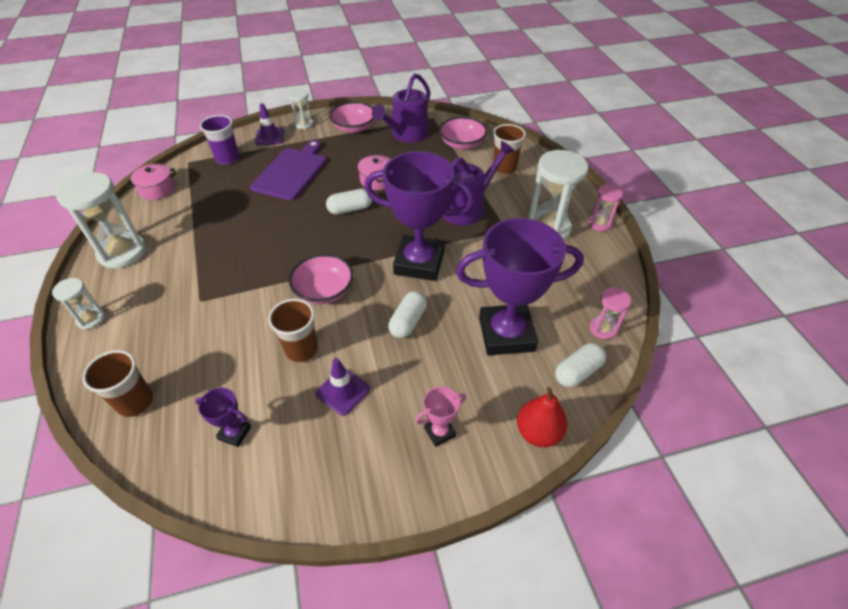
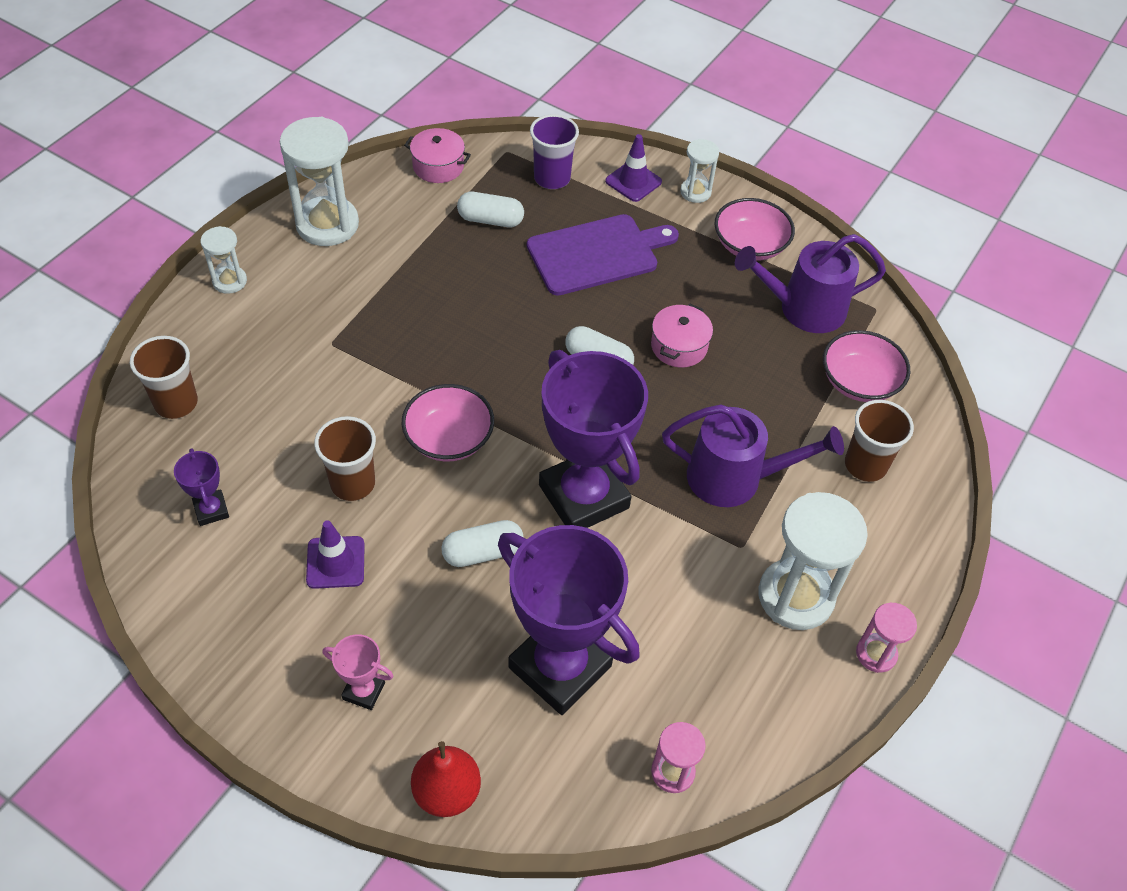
camera: 45 degrees right, 5 degrees up
white capsule [555,343,606,387] -> white capsule moved to [457,192,524,227]

